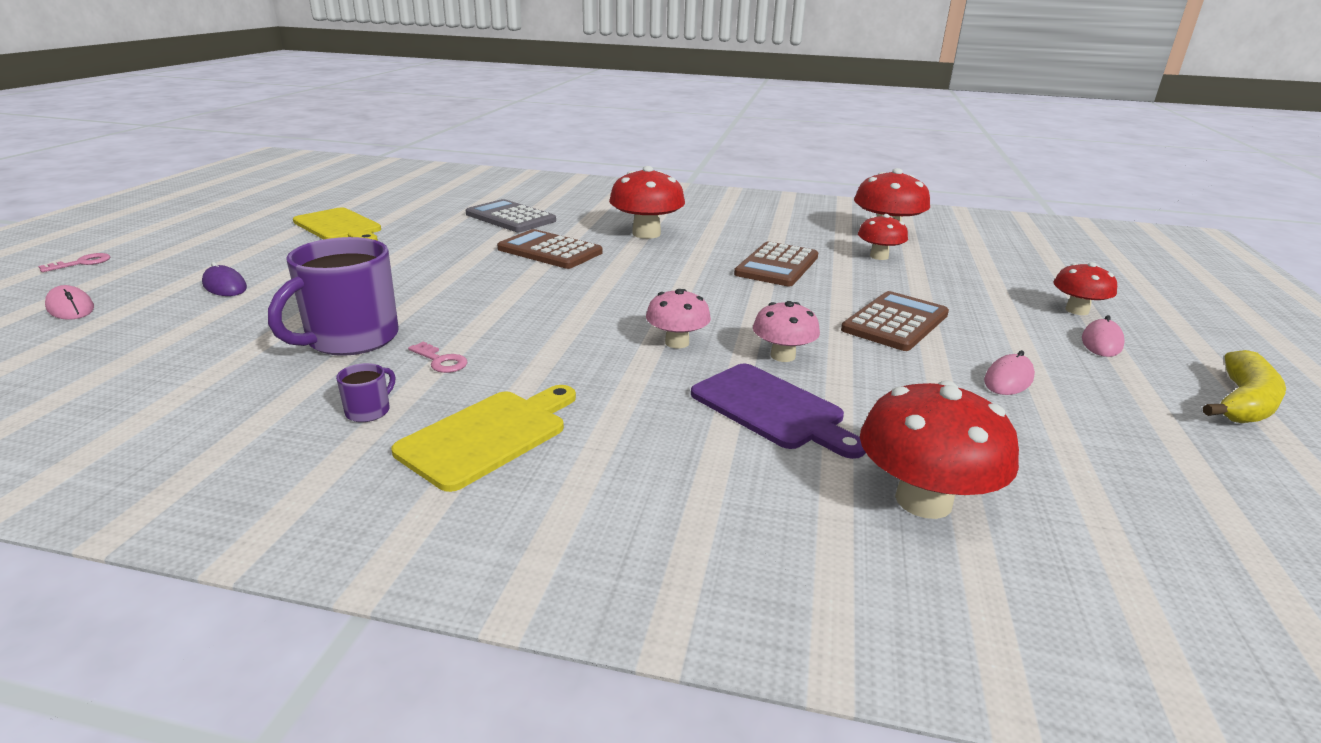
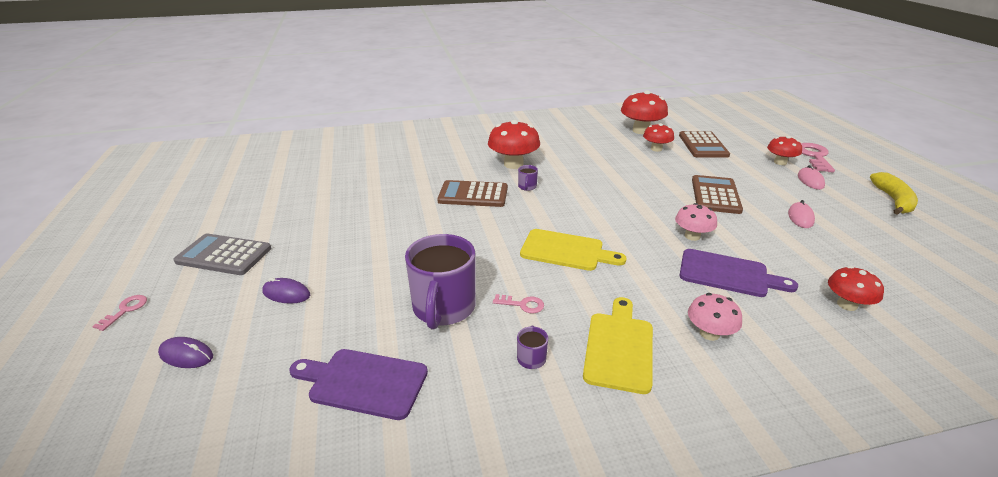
camera: 25 degrees left, 5 degrees up
pink mouse [45,285,94,320] -> purple mouse [158,337,213,368]
yellow cutting board [293,208,381,241] -> yellow cutting board moved to [520,229,627,271]
grey calculator [466,199,556,232] -> grey calculator moved to [173,233,271,275]
pink mushroom [646,289,711,348] -> pink mushroom moved to [688,293,742,341]
brown calculator [734,241,818,286] -> brown calculator moved to [679,131,730,158]
red mushroom [860,380,1019,519] -> red mushroom [828,266,884,311], size x0.61
none -> purple cutting board [289,349,428,420]
none -> purple mug [518,165,538,191]
none -> pink key [801,143,835,172]

